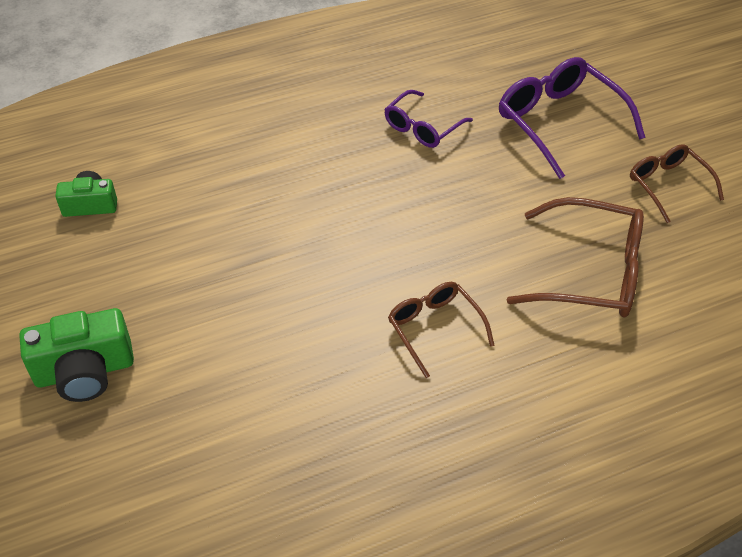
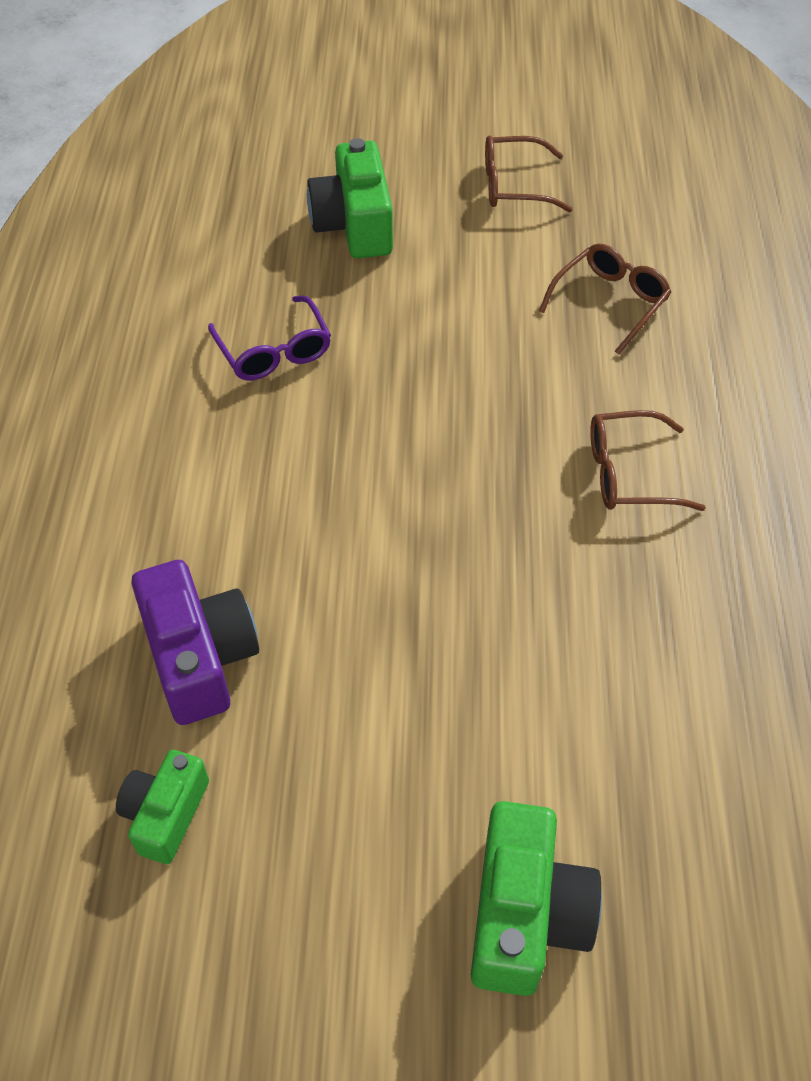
camera: 65 degrees left, 5 degrees up
purple glasses [499,57,645,179] -> green camera [307,138,393,258]
brown glasses [507,197,644,318] -> brown glasses [539,243,671,355], size x0.61
none -> purple camera [132,560,259,725]

